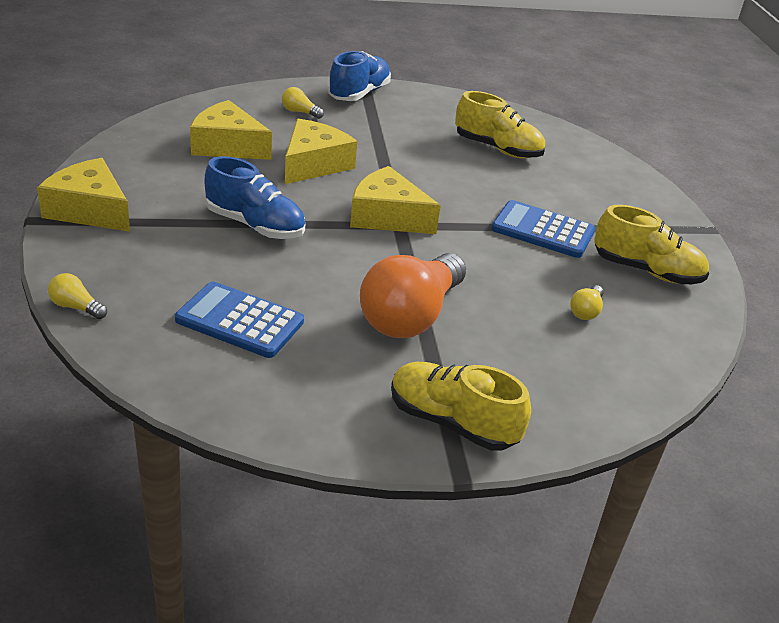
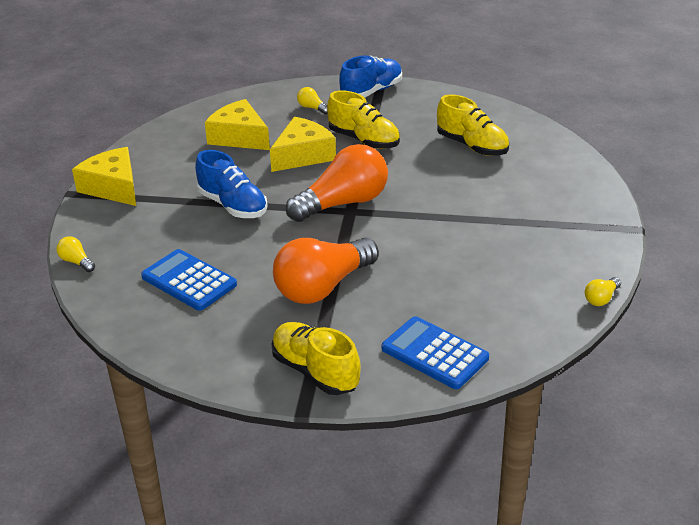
camera: 20 degrees right, 0 degrees up
yellow cheese [350,166,441,234] -> orange light bulb [286,144,388,222]
blue calculator [491,200,595,258] -> blue calculator moved to [382,316,489,389]
yellow light bulb [570,285,604,320] -> yellow light bulb moved to [585,277,621,306]
yellow shoe [594,205,709,284] -> yellow shoe moved to [327,90,400,149]

